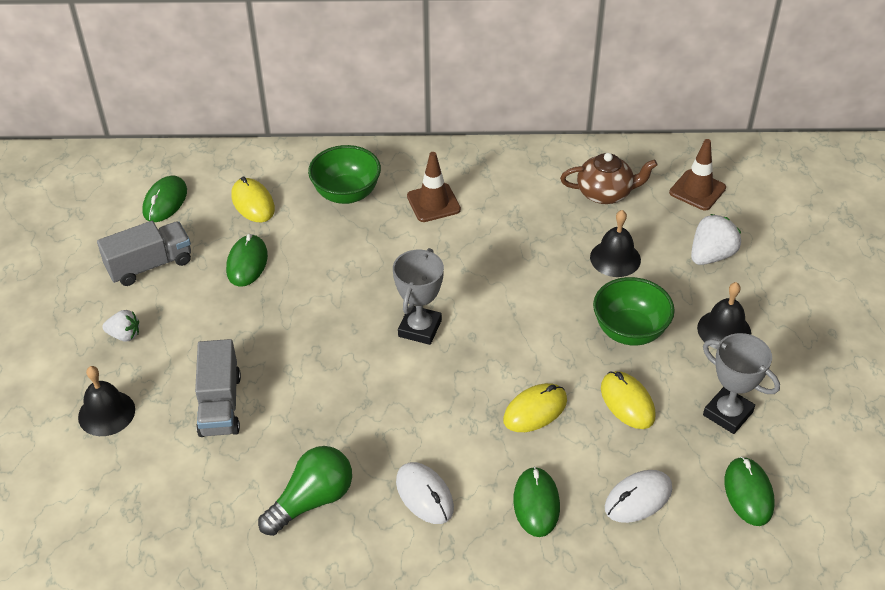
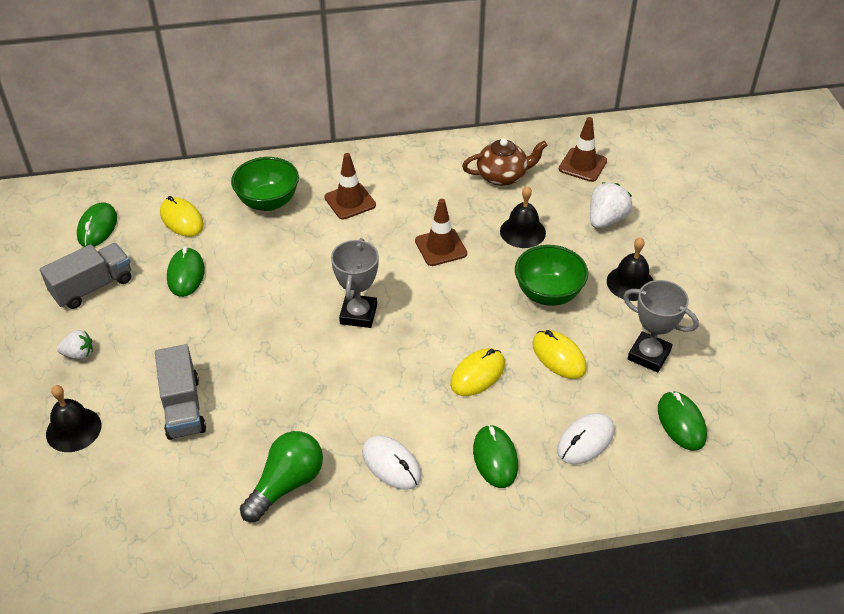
camera: 10 degrees left, 0 degrees up
none -> brown traffic cone [415,199,467,266]

